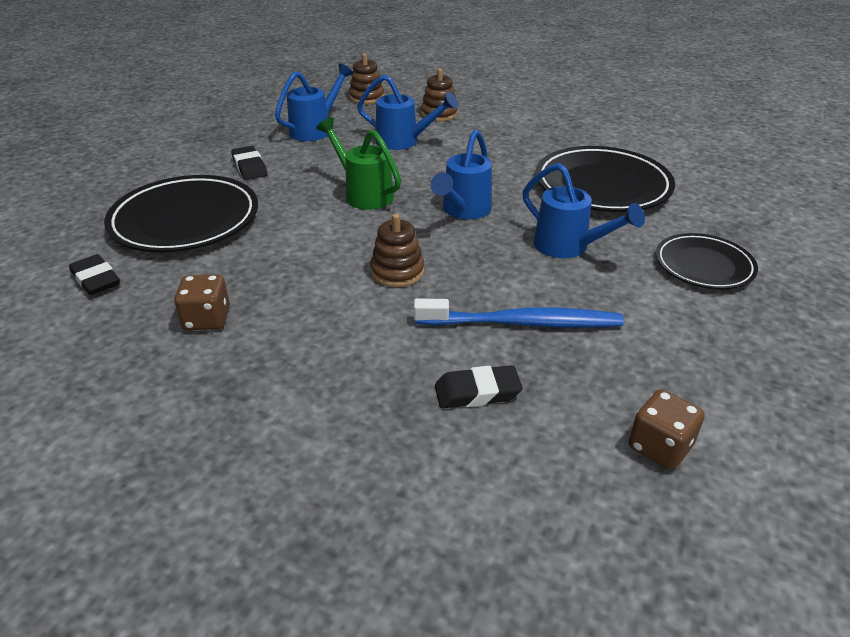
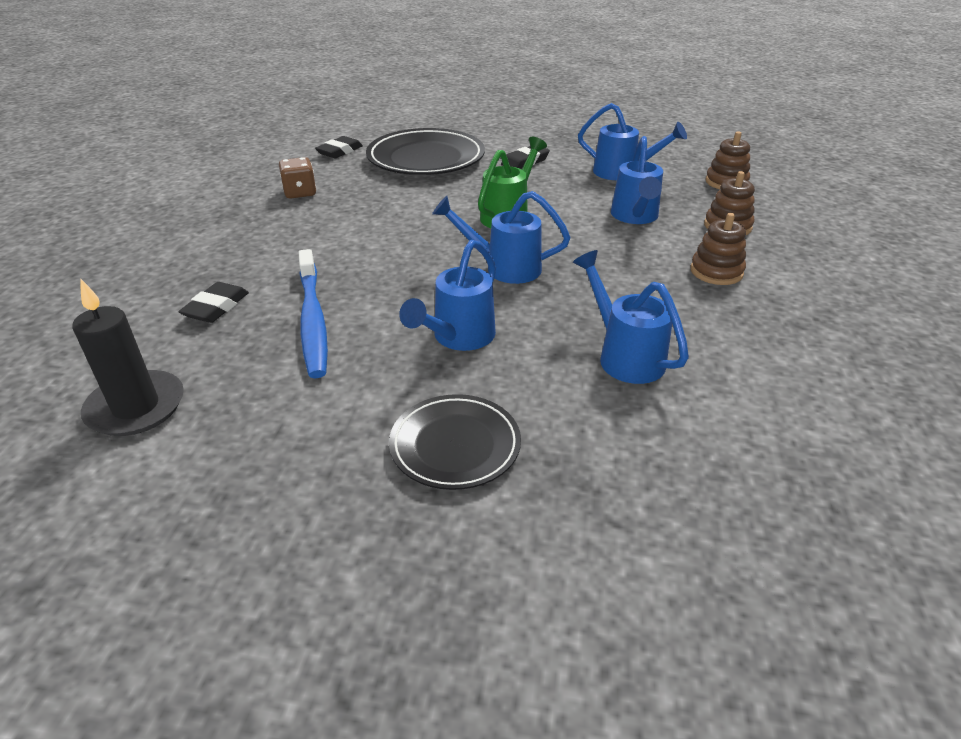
camera: 75 degrees right, 0 degrees up
brown stacking toy [370,214,424,287] -> brown stacking toy moved to [690,213,746,285]
black eraser [435,365,523,408] -> black eraser turned 45 degrees clockwise [178,282,249,323]
black plate [535,146,675,212] -> blue watering can [573,250,689,384]
brown dice [629,389,705,470] -> black candle [72,279,184,436]

